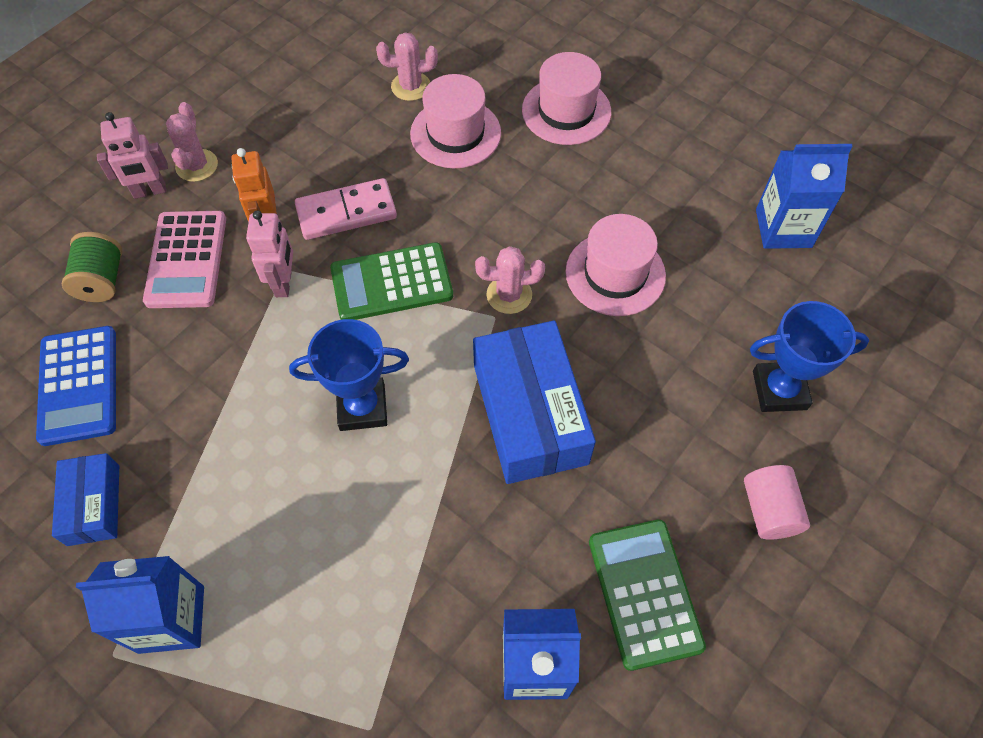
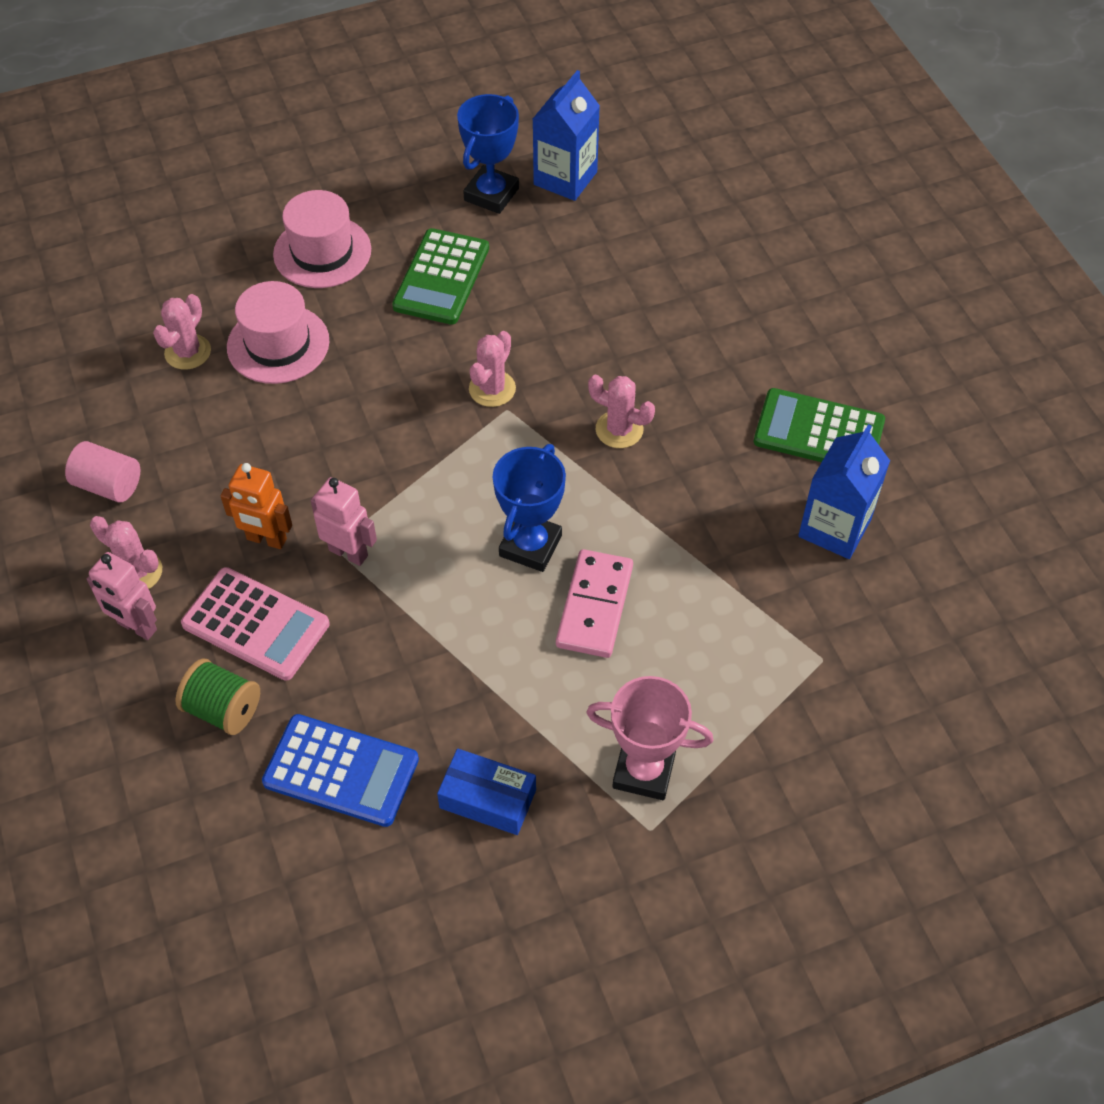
camera: 60 degrees left, 5 degrees down
blue carton [76,556,204,654] -> pink trophy [586,676,713,800]
pink robot [97,112,168,199] -> pink robot turned 105 degrees clockwise [87,552,157,640]
pink domino [295,178,397,240] -> pink domino moved to [556,549,633,658]
green calculator [330,242,453,320] -> green calculator moved to [392,228,489,324]
blue box [473,320,596,484] -> pink cactus [588,375,655,448]
pink hat [566,214,666,316] -> none
pink cylinder [744,465,810,540] -> pink cylinder moved to [65,441,140,503]
blue trophy [750,301,869,412] -> blue trophy moved to [457,94,519,214]

